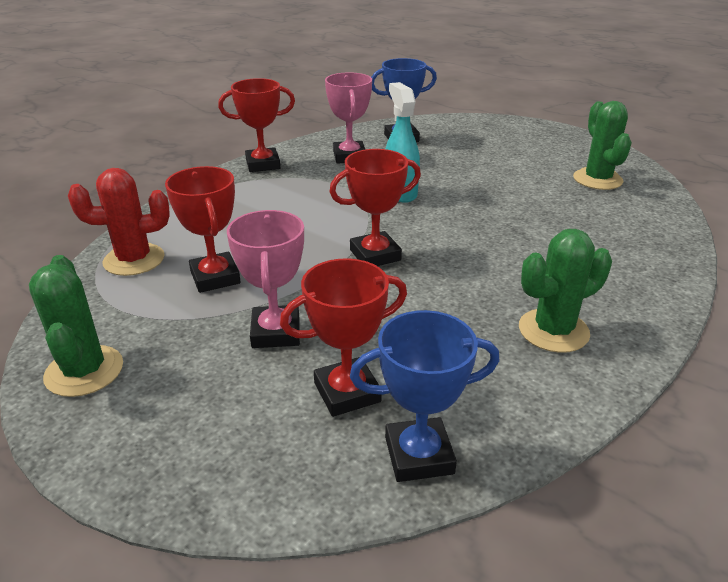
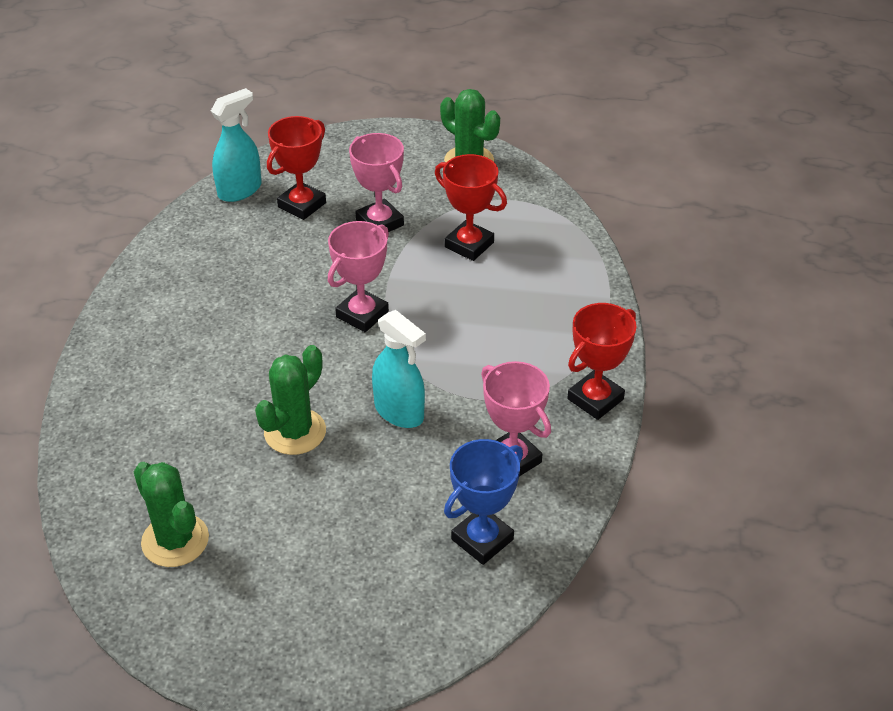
camera: 150 degrees right, 10 degrees up
red cactus [68,168,170,276] -> none
red trophy [329,149,421,266] -> pink trophy [328,221,389,332]
blue trophy [350,310,499,482] -> turquoise spray bottle [211,88,262,202]
green cactus [519,229,612,353] -> green cactus moved to [255,345,326,455]

